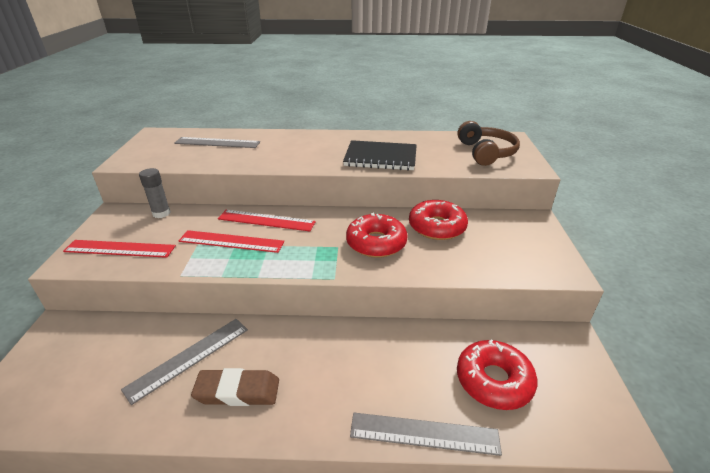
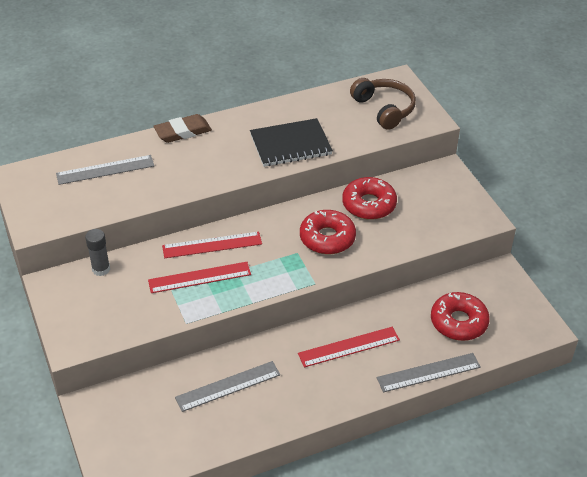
camera: 25 degrees left, 10 degrees up
red ruler [63,240,176,258] -> red ruler moved to [298,327,400,367]
grey ruler [121,319,248,405] -> grey ruler turned 45 degrees clockwise [175,361,280,412]
brown eraser [191,368,279,406] -> brown eraser moved to [154,114,212,143]

